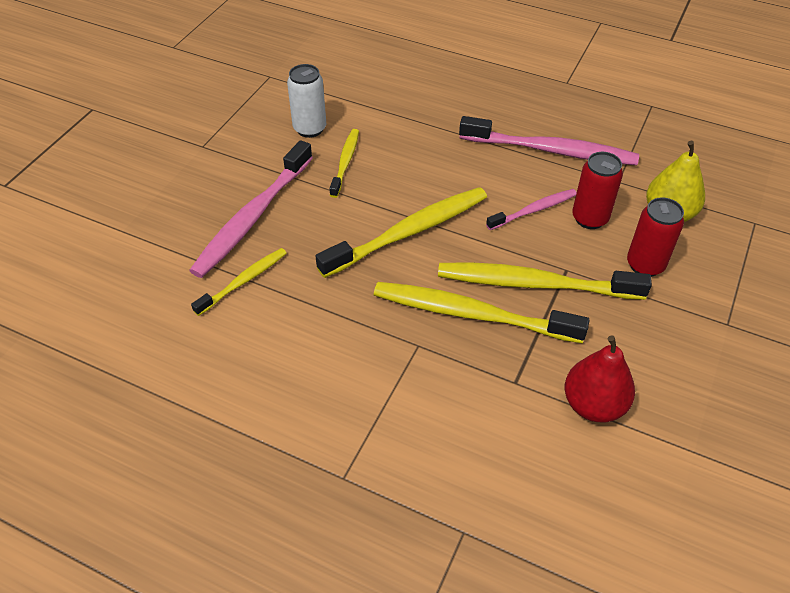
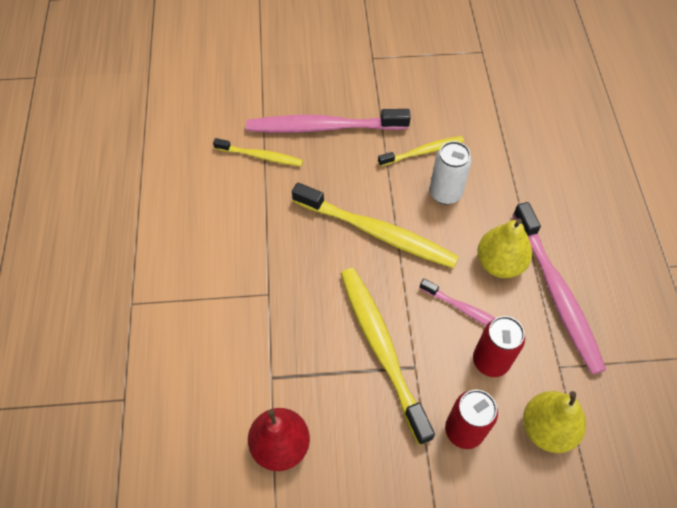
camera: 60 degrees right, 10 degrees up
white can [287,64,326,138] -> white can moved to [430,141,472,205]
yellow toothbrush [374,282,590,343] -> none
none -> yellow pear [477,218,532,278]

